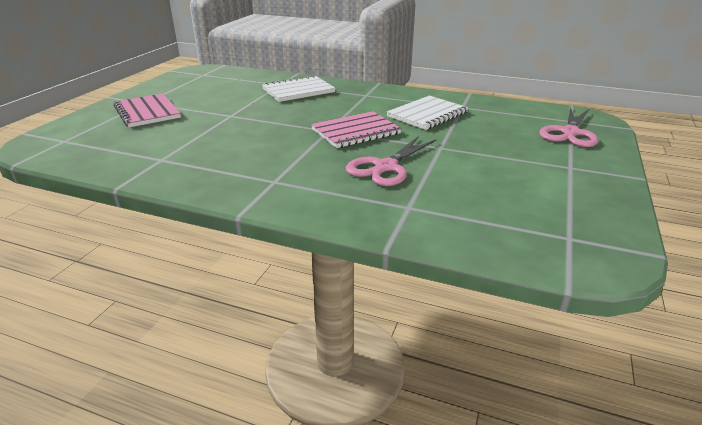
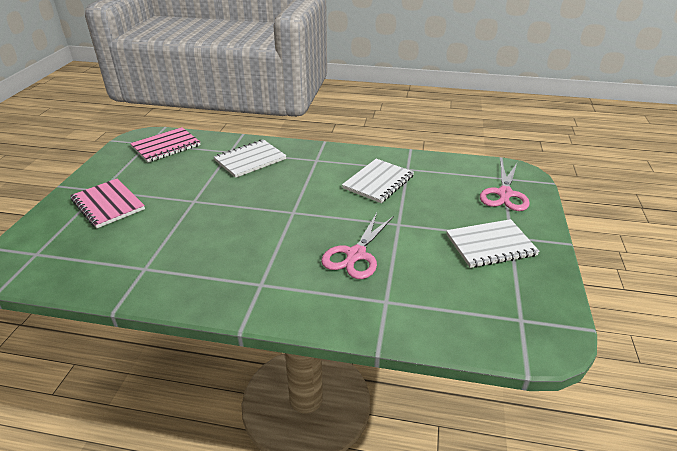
camera: 10 degrees left, 5 degrees up
pink notebook [311,111,402,148] -> pink notebook moved to [130,127,201,162]
none -> white notebook [446,219,540,268]

